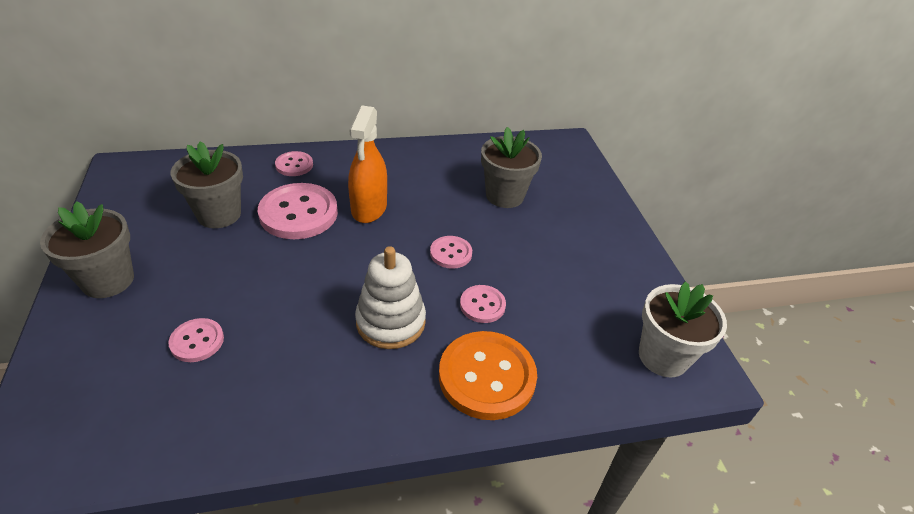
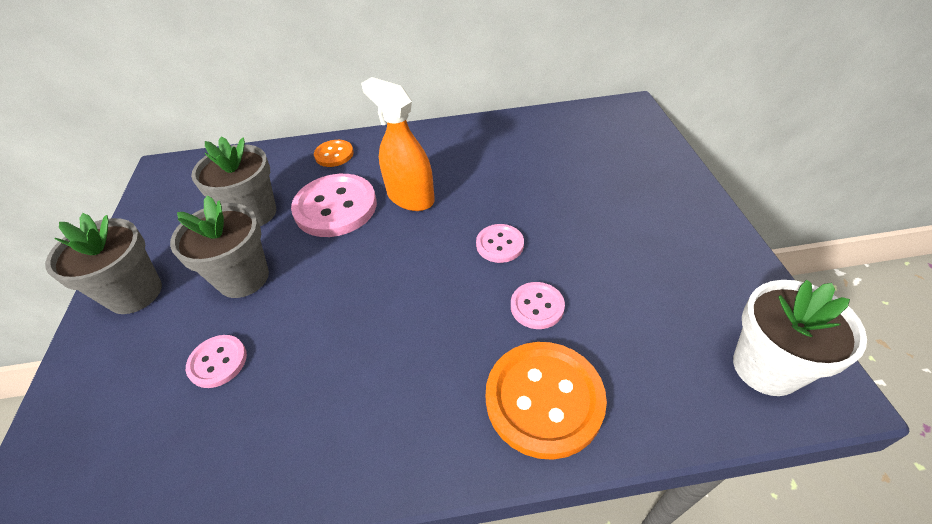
camera: 10 degrees right, 5 degrees up
pink button [275,151,313,176] -> orange button [314,140,354,167]
orange spray bottle [348,106,387,223] -> orange spray bottle turned 120 degrees clockwise [361,77,435,211]
white stacking toy [355,246,426,349] -> none
grey flower pot [481,127,542,208] -> grey flower pot moved to [170,195,269,298]

